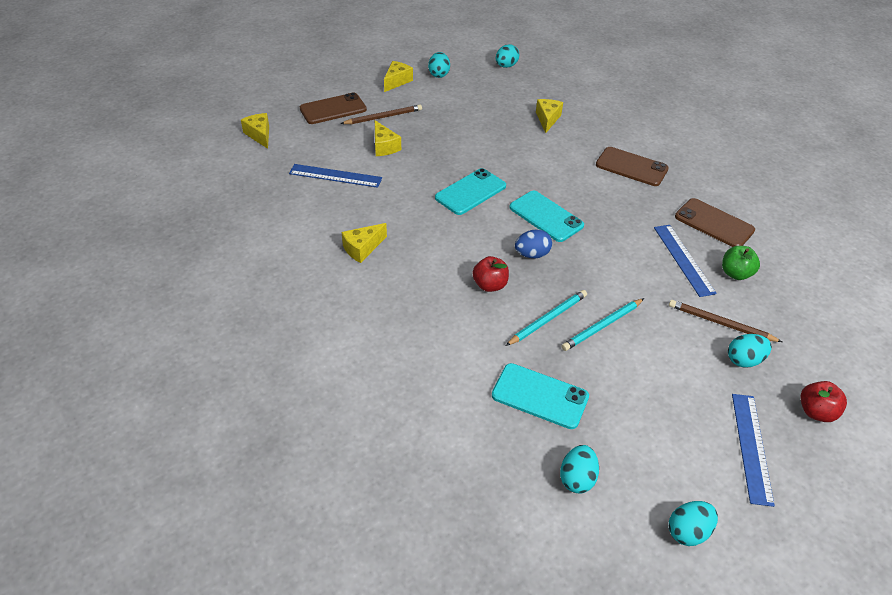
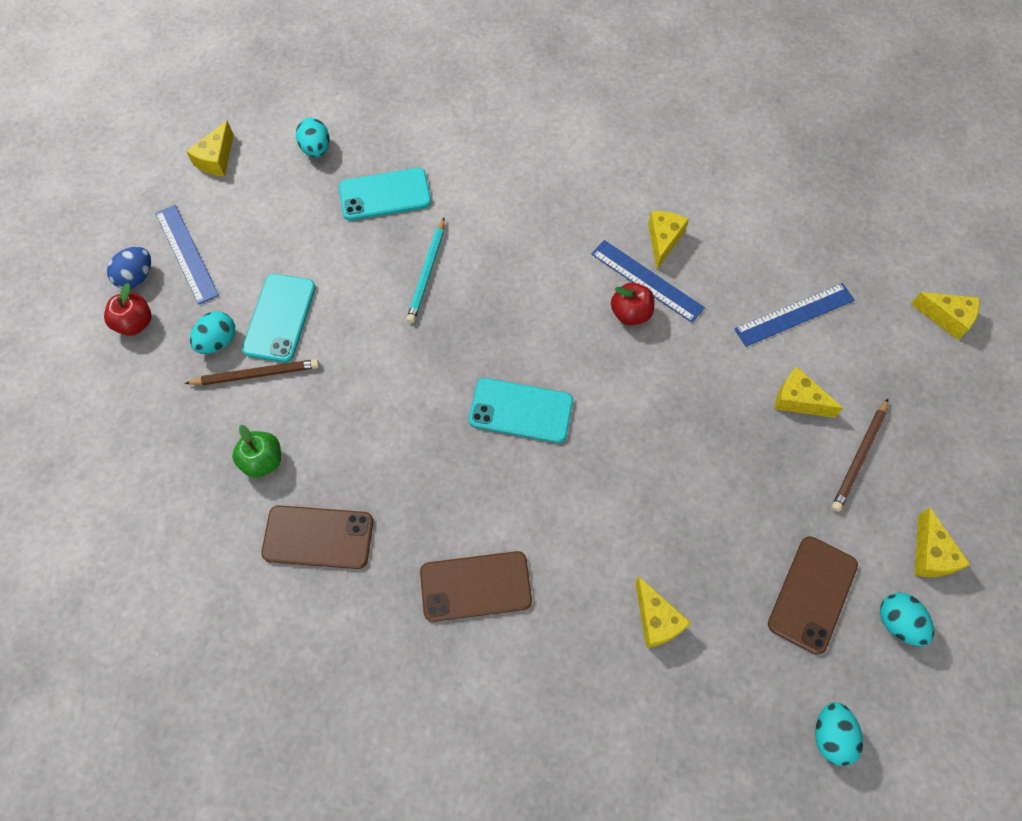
camera: 145 degrees right, 20 degrees up
brown phone [300,93,367,124] -> brown phone moved to [768,536,858,655]
turquoise phone [435,168,506,215] -> turquoise phone moved to [242,274,316,362]
red apple [472,256,509,292] -> red apple moved to [611,283,654,325]
blue egg [515,229,552,258] -> blue egg moved to [107,247,151,289]
turquoise pencil [561,298,644,351] -> none
blue ruler [654,225,717,297] -> blue ruler moved to [591,240,705,323]
turquoise egg [669,501,718,546] -> yellow cheese [186,120,234,176]

